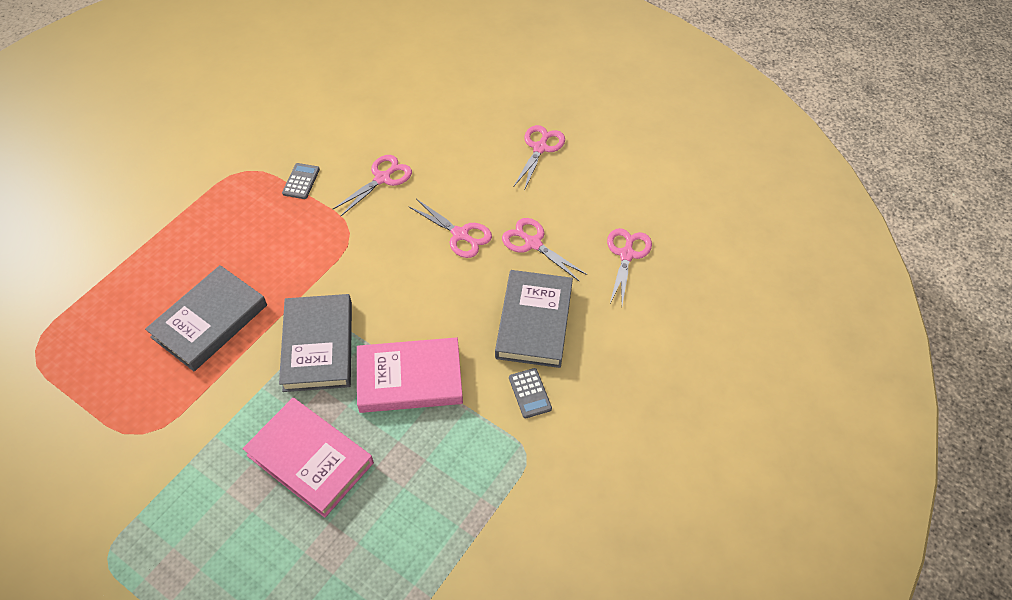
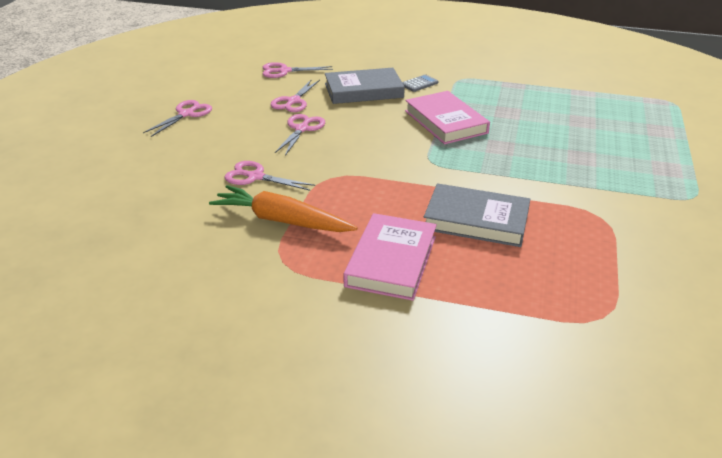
camera: 110 degrees left, 20 degrees down
pink book [242,398,374,518] -> pink book moved to [344,213,437,301]
grey book [279,294,352,392] -> none
grey calculator [282,163,320,199] -> orange carrot [209,185,357,232]
pink scissors [513,125,565,191] -> pink scissors turned 120 degrees clockwise [143,100,212,137]

